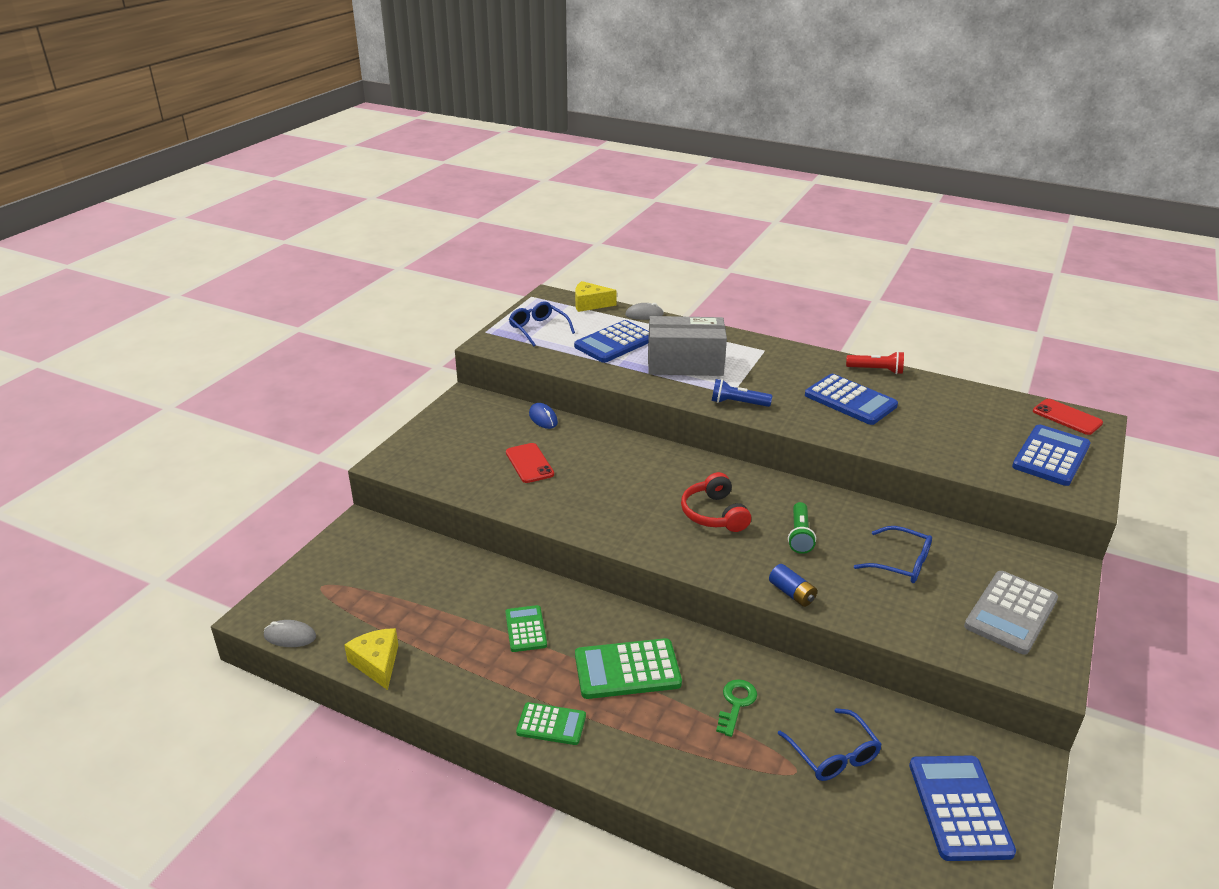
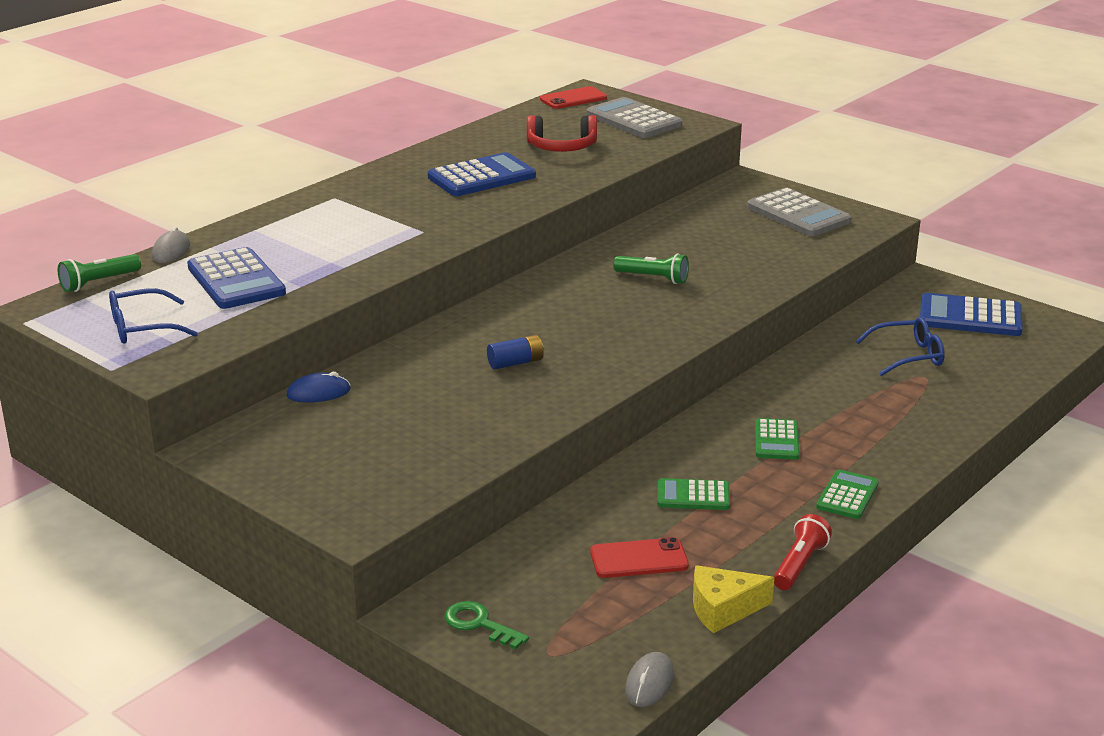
camera: 75 degrees left, 5 degrees down
red phone [506,443,554,483] -> red phone moved to [590,537,689,578]
yellow cheese [575,281,617,312] -> green flashlight [58,254,141,292]
green calculator [575,638,682,699] -> green calculator [755,418,799,460], size x0.60
grey box [648,316,727,376] -> none
red headphones [681,472,751,532] -> red headphones moved to [527,115,597,152]
blue flashlight [712,379,772,407] -> none
green key [716,679,757,737] -> green key moved to [444,601,529,650]
blue battery [769,564,817,607] -> blue battery moved to [487,335,544,370]
red flashlight [846,351,904,374] -> red flashlight moved to [774,514,832,590]
blue glasses [854,526,932,583] -> none
blue calculator [1012,424,1091,486] -> grey calculator [587,97,682,138]

